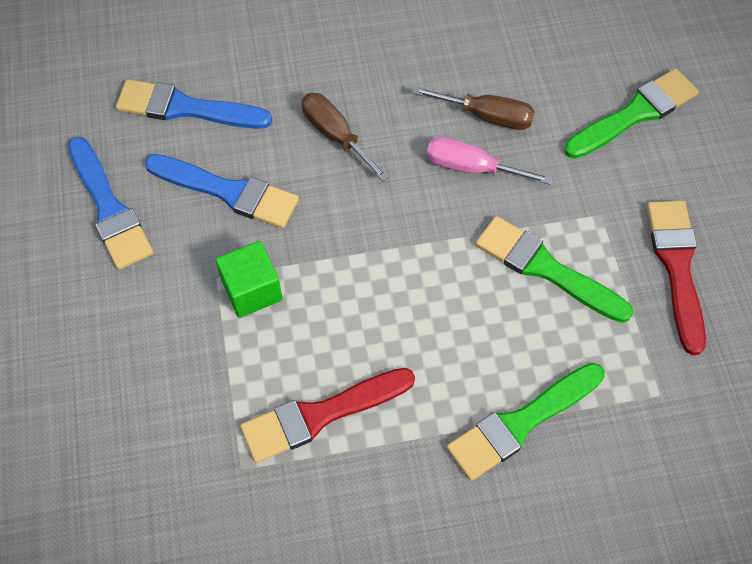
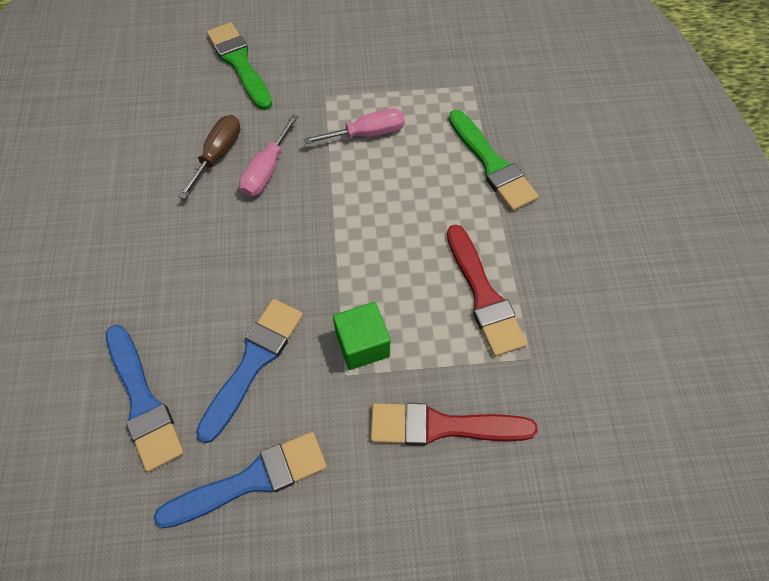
camera: 85 degrees left, 0 degrees up
blue brush [116,80,272,129] -> blue brush turned 45 degrees counterclockwise [106,324,184,472]
brown screwdriver [301,93,389,182] -> none
green brush [476,216,633,323] -> pink screwdriver [303,109,405,145]
red brush [647,201,706,355] -> red brush moved to [371,403,538,446]

